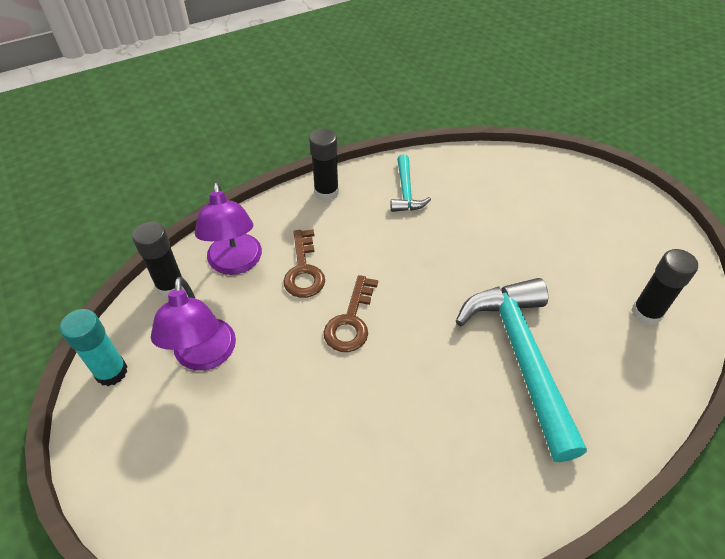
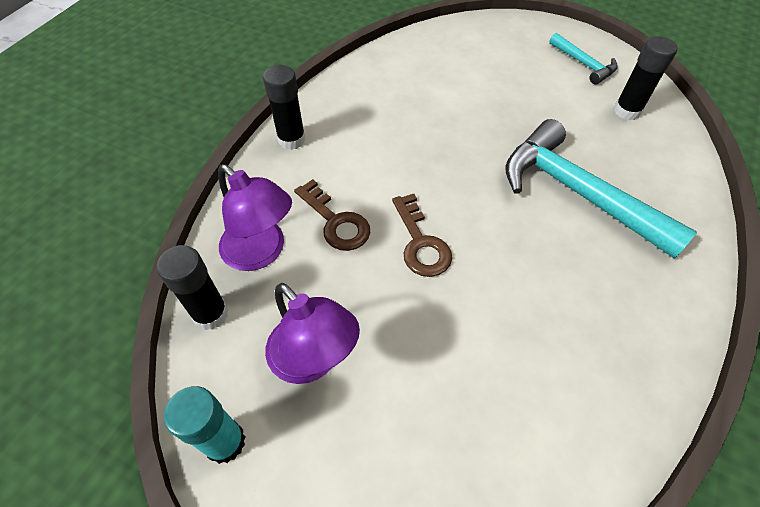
camera: 35 degrees left, 5 degrees up
turquoise hammer [391,154,431,212] -> turquoise hammer moved to [549,33,618,85]

